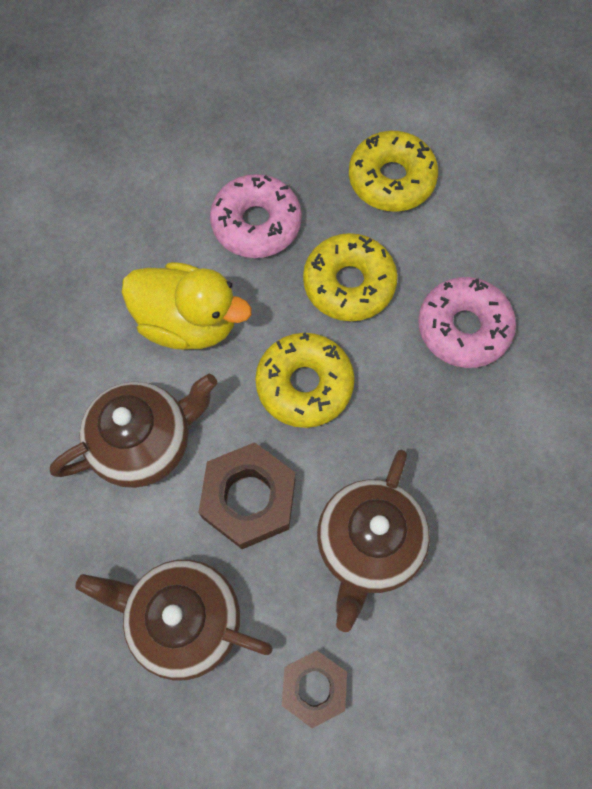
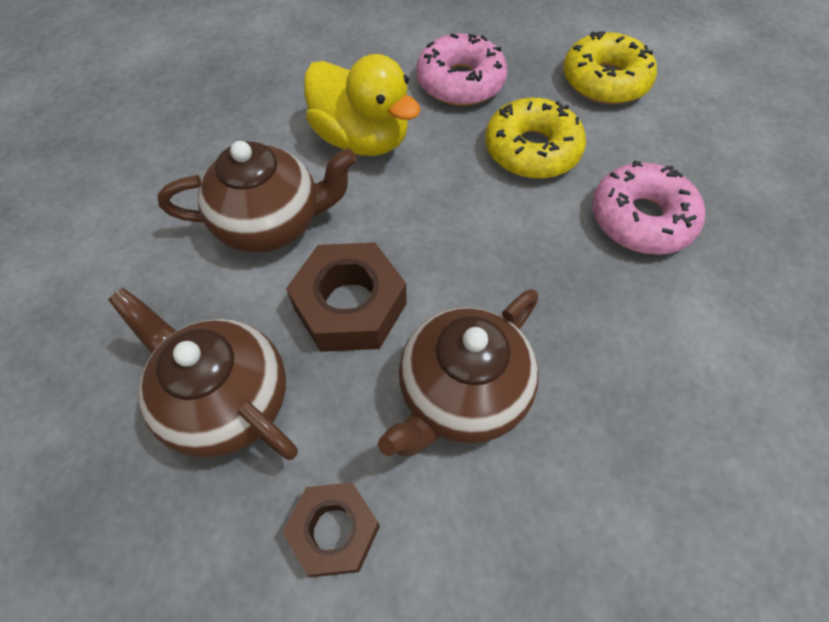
camera: 20 degrees right, 10 degrees down
yellow donut [255,333,355,428] -> none

